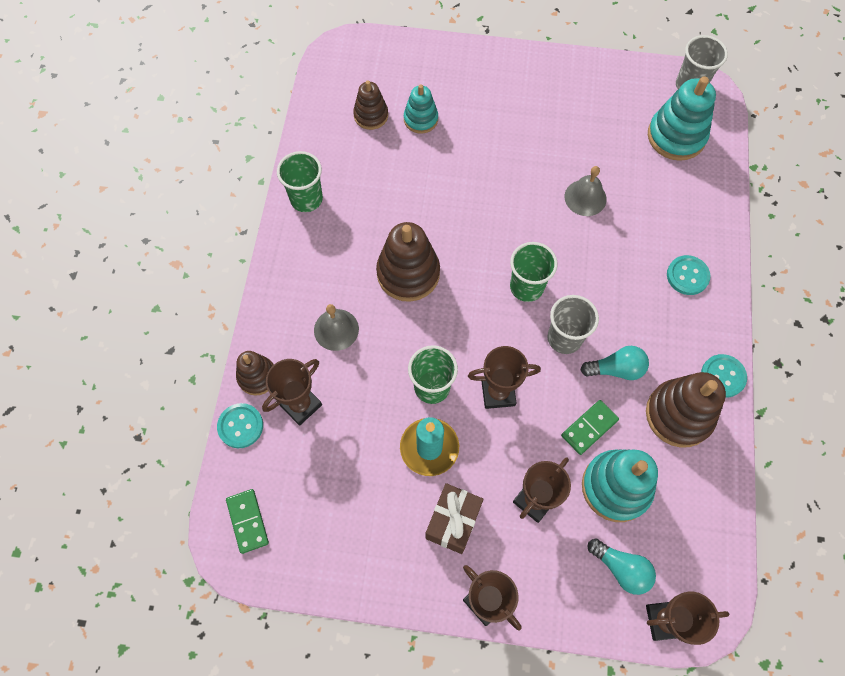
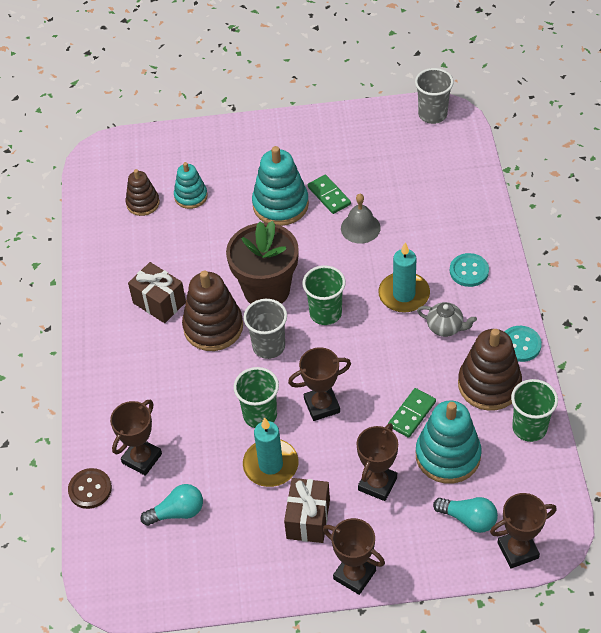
camera: 10 degrees left, 15 degrees down
turquoise button [217,403,263,448] -> brown button [68,468,112,509]
green domino [226,489,269,554] -> green domino moved to [308,175,351,214]
brown stacking toy [236,351,274,396] -> none
green cup [277,151,323,212] -> green cup moved to [511,379,558,442]
grey bell [314,304,359,351] -> none
grey cup [548,295,599,354] -> grey cup moved to [243,299,287,359]
turquoise light bulb [581,346,649,380] -> turquoise light bulb moved to [141,484,203,526]
turquoise stacking toy [648,76,716,161] -> turquoise stacking toy moved to [252,146,309,226]
none -> brown gift [128,262,186,323]
none -> brown flower pot [226,221,299,304]
none -> turquoise candle [378,242,430,313]
none -> grey teapot [417,302,477,337]

